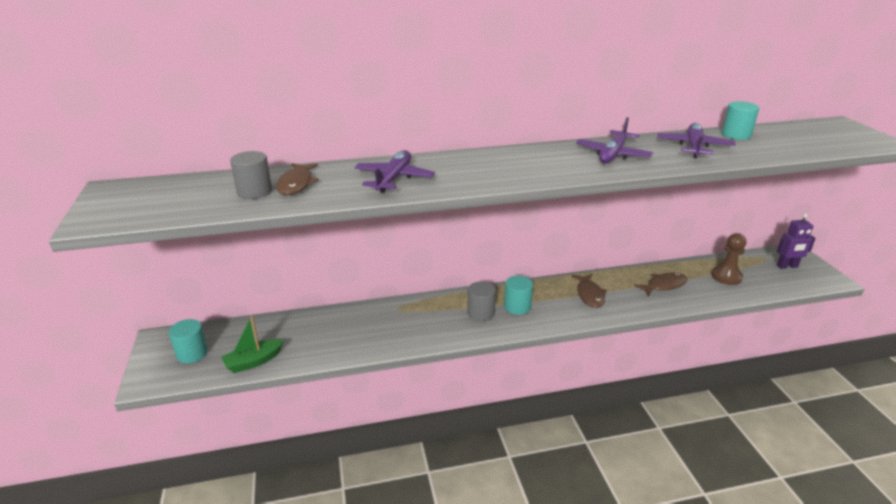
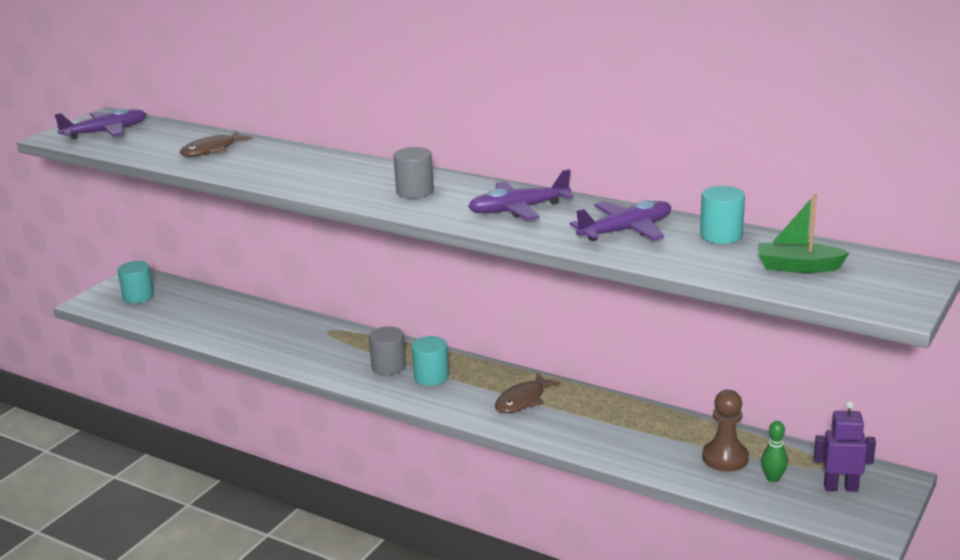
camera: 45 degrees right, 5 degrees down
green boat [221,316,284,373] -> green boat moved to [758,194,850,273]
grey cylinder [230,151,272,199] -> grey cylinder moved to [393,147,434,199]
purple plane [354,150,435,193] -> purple plane moved to [54,108,147,139]
brown fish [634,273,687,297] -> none
purple robot [777,214,816,269] -> purple robot turned 150 degrees clockwise [814,401,876,492]
none -> green bowling pin [761,421,788,482]

